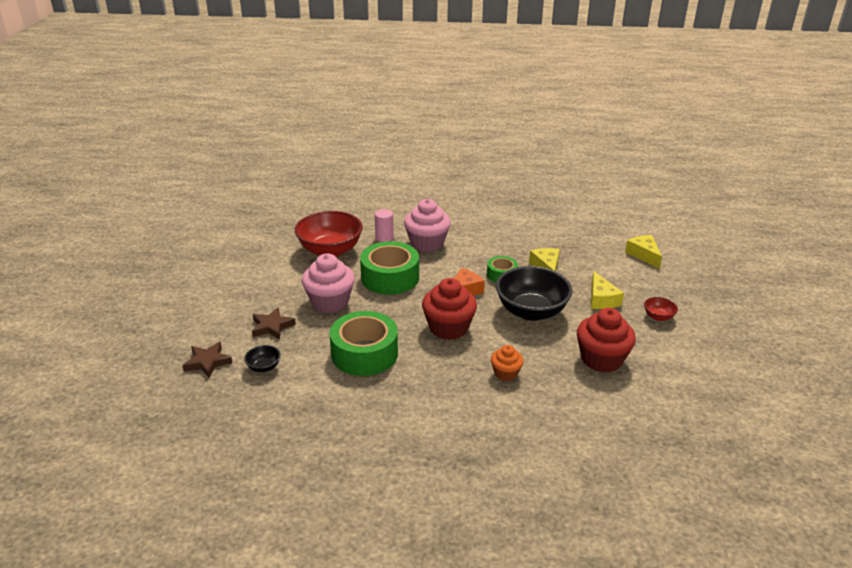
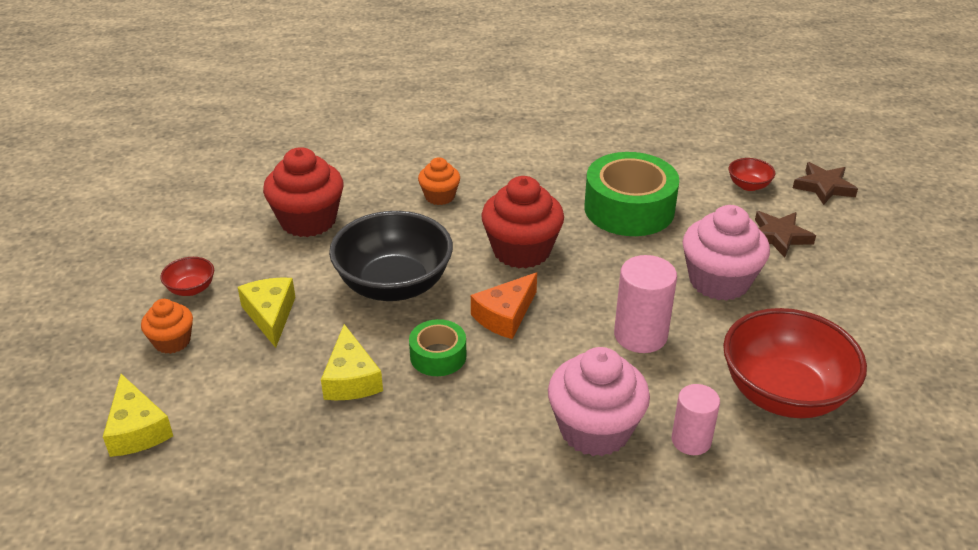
camera: 175 degrees right, 5 degrees up
black bowl [244,345,281,372] -> red bowl [729,158,775,191]
green tape [360,241,419,295] -> pink cylinder [614,255,677,353]
none -> orange cupcake [141,299,193,354]

